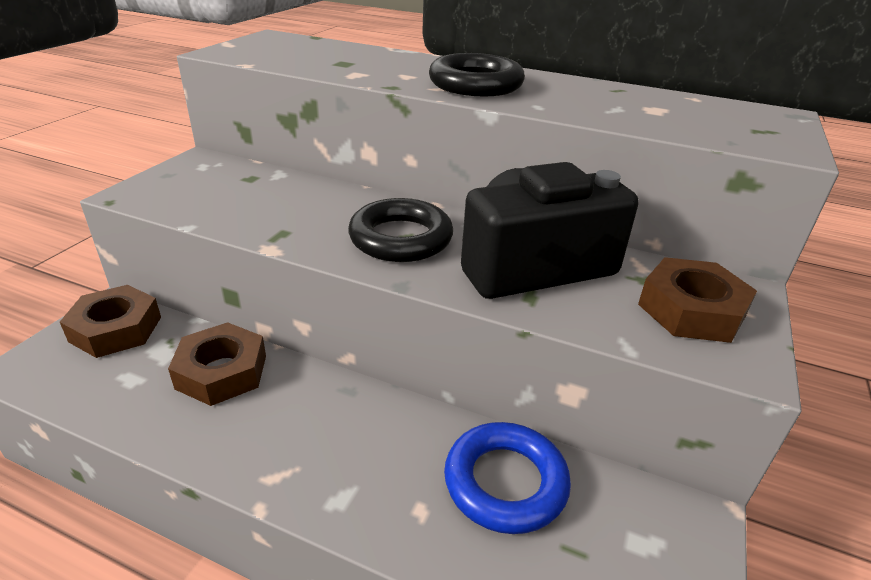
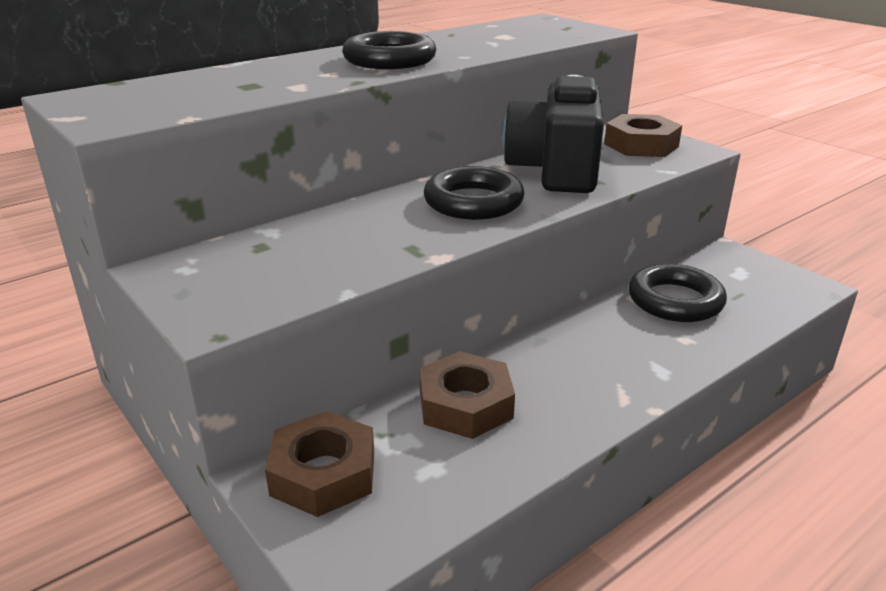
camera: 60 degrees left, 5 degrees down
blue ring [444,422,571,534] -> black ring [629,264,727,322]

